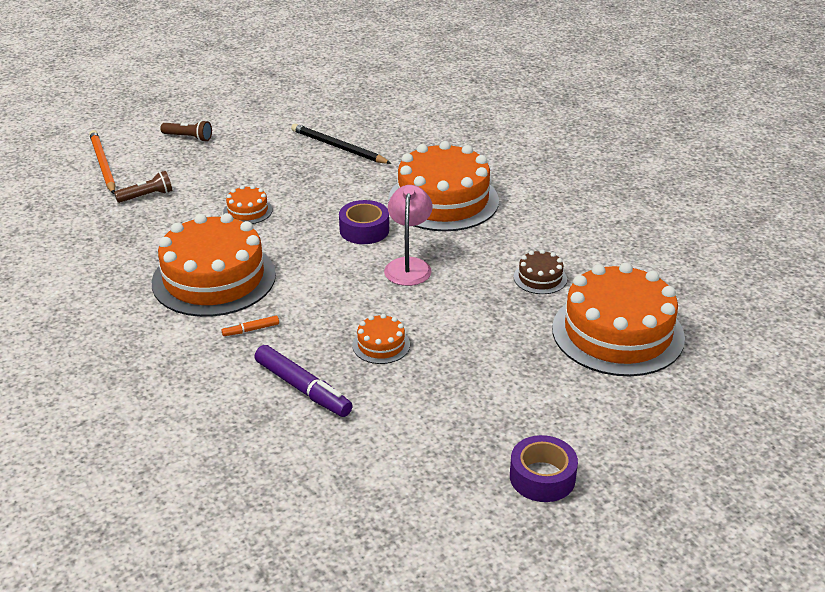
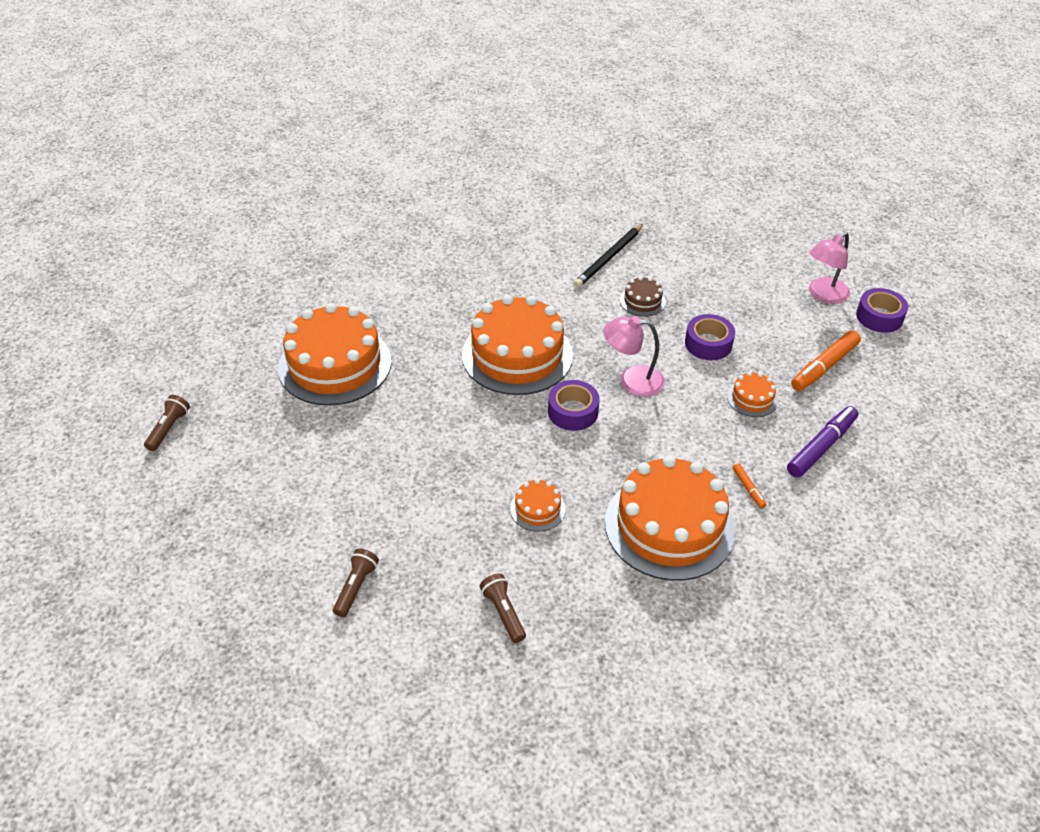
camera: 90 degrees left, 10 degrees up
orange pencil [89,130,115,194] -> none
black pencil [291,123,392,164] -> black pencil moved to [574,224,643,288]
orange cake [552,262,685,376] -> orange cake moved to [278,303,391,406]
none -> brown flashlight [144,395,190,451]
none -> purple tape [685,314,735,360]
none -> orange marker [791,330,861,391]
none -> pink lamp [809,232,850,304]

